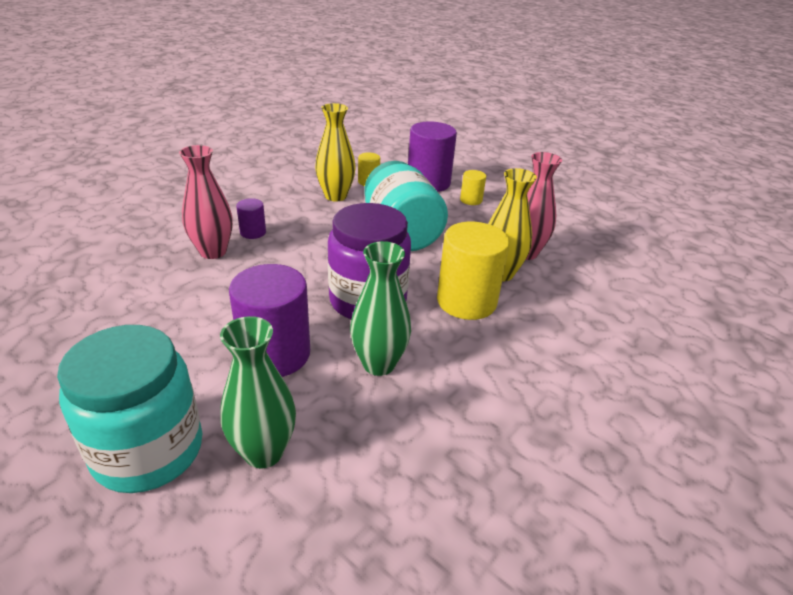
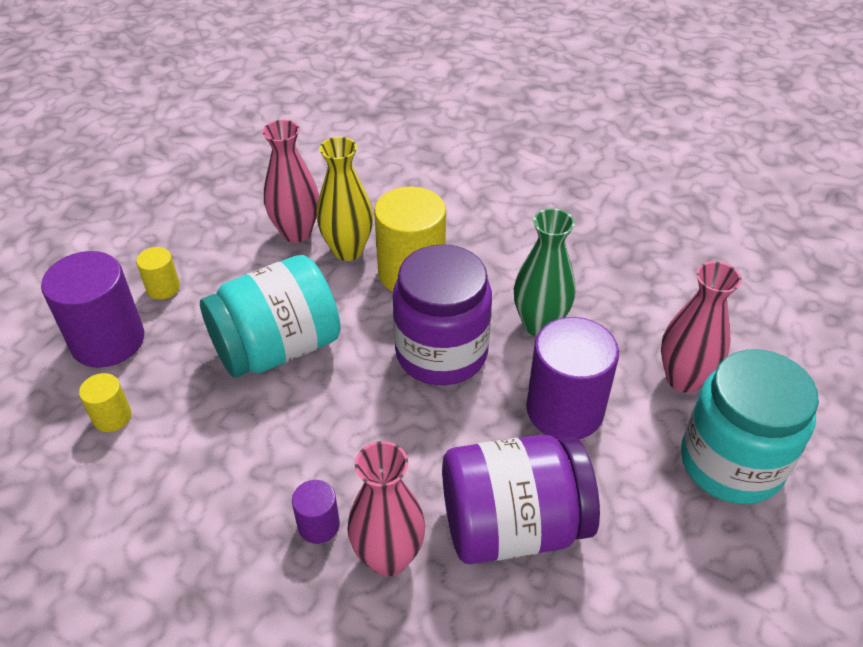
camera: 100 degrees left, 10 degrees up
green vase [220,316,296,468] -> pink vase [661,261,742,393]
yellow vase [315,103,356,202] -> none
none -> purple jar [442,435,600,564]

